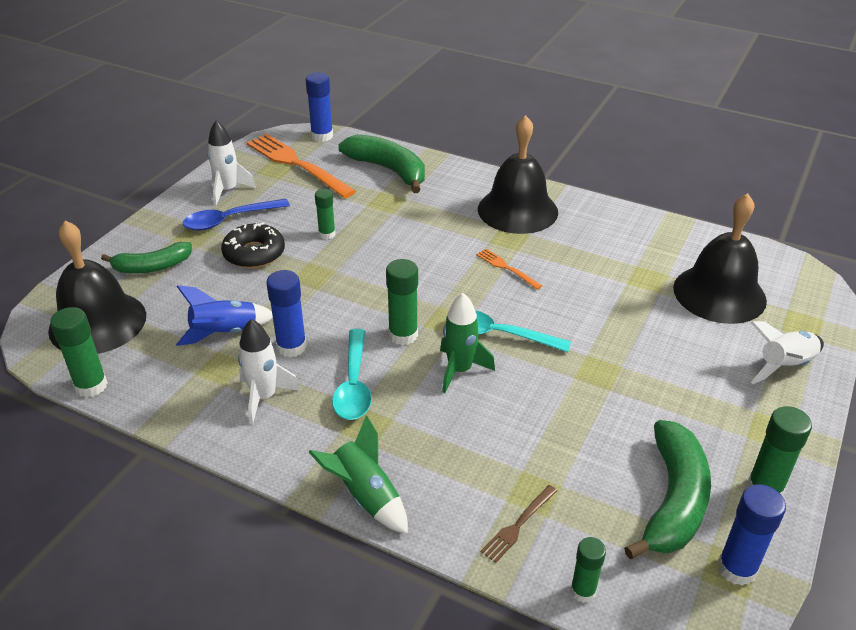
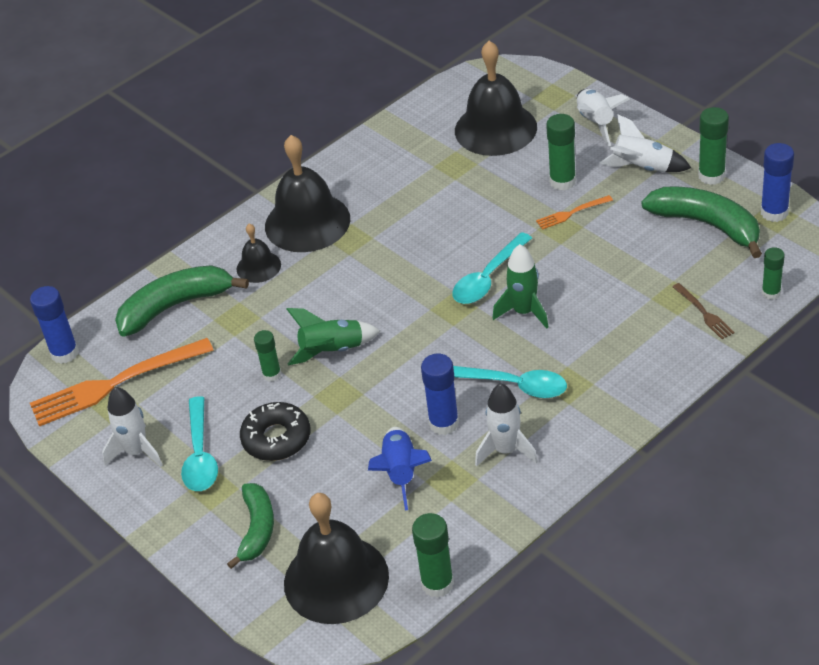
camera: 65 degrees left, 5 degrees up
blue spoon [183,199,290,231] -> turquoise spoon [181,396,218,491]
green rocket [309,415,408,534] -> green rocket moved to [287,308,380,365]
green glue stick [386,259,418,345] -> green glue stick moved to [546,114,576,191]
orange fork [476,249,542,290] -> orange fork moved to [536,195,613,230]
none -> black bell [236,224,281,283]
none -> white rocket [599,114,691,172]

